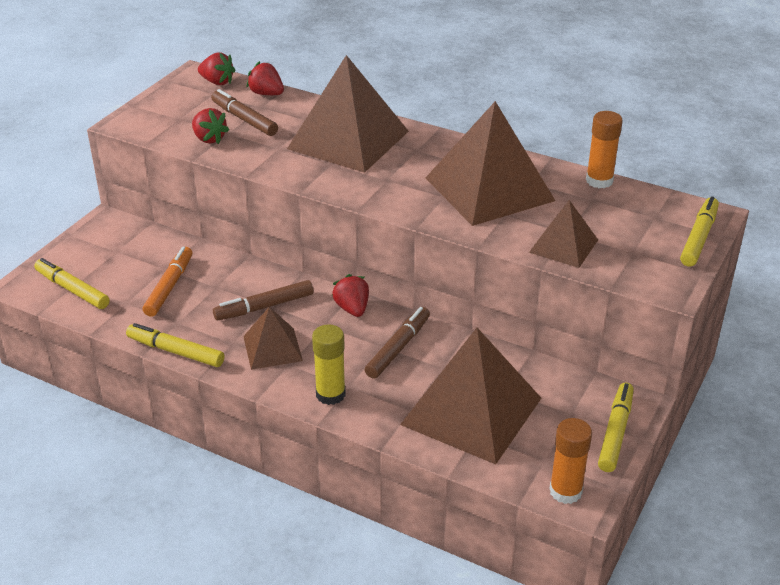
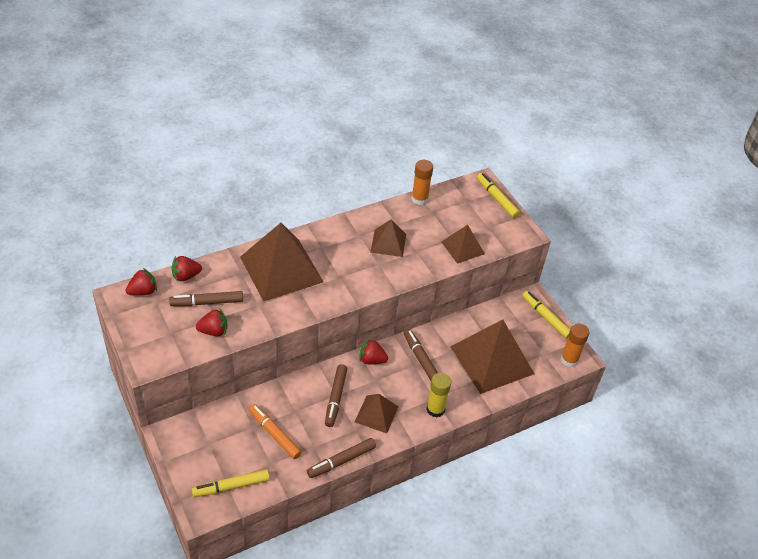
camera: 60 degrees left, 10 degrees up
yellow marker [126,323,224,367] -> brown marker [307,438,376,478]
brown pyramid [426,101,555,226] -> brown pyramid [371,220,406,257], size x0.52

